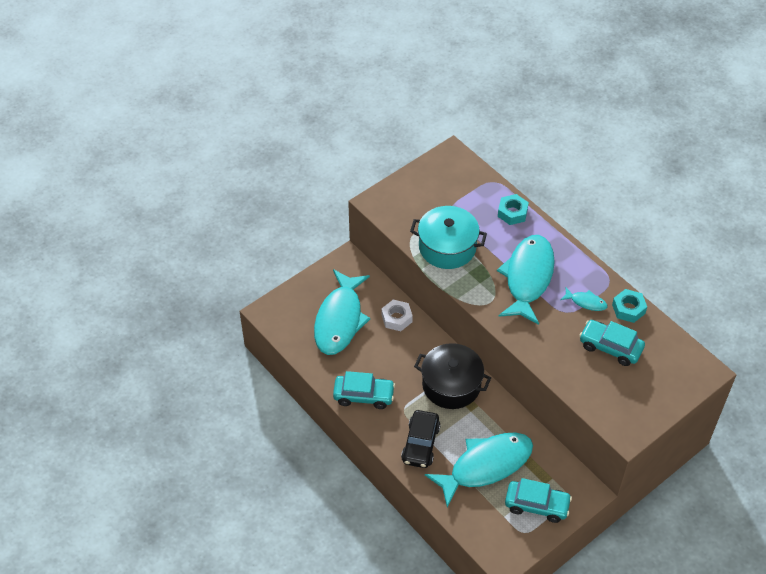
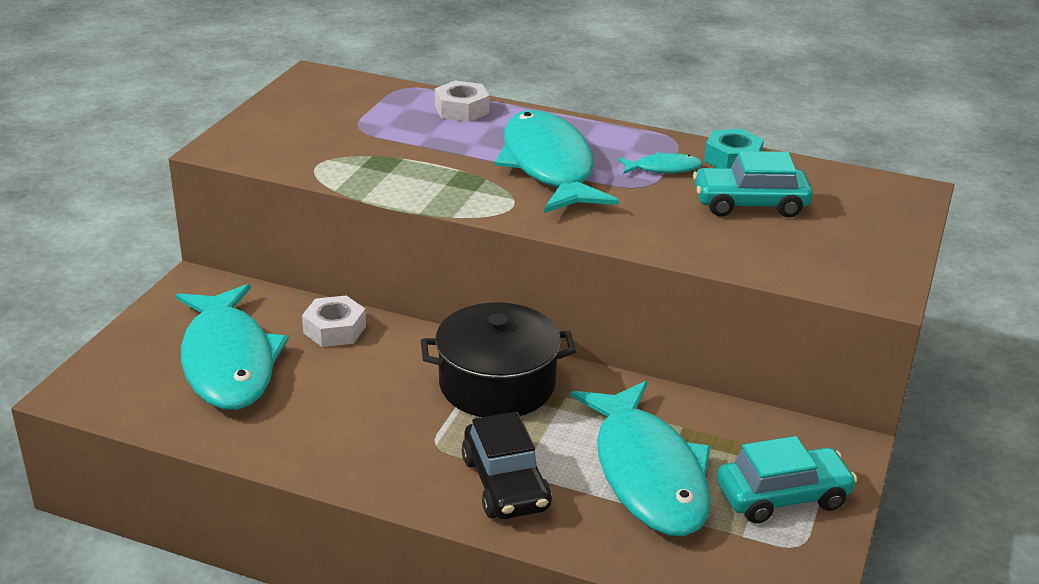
camera: 30 degrees left, 20 degrees down
turquoise car [333,371,395,409] -> none
turquoise pot [410,206,487,269] -> none
turquoise fish [425,433,533,507] -> turquoise fish turned 135 degrees clockwise [570,381,711,536]
turquoise nut [498,194,529,225] -> white nut [435,80,489,122]

